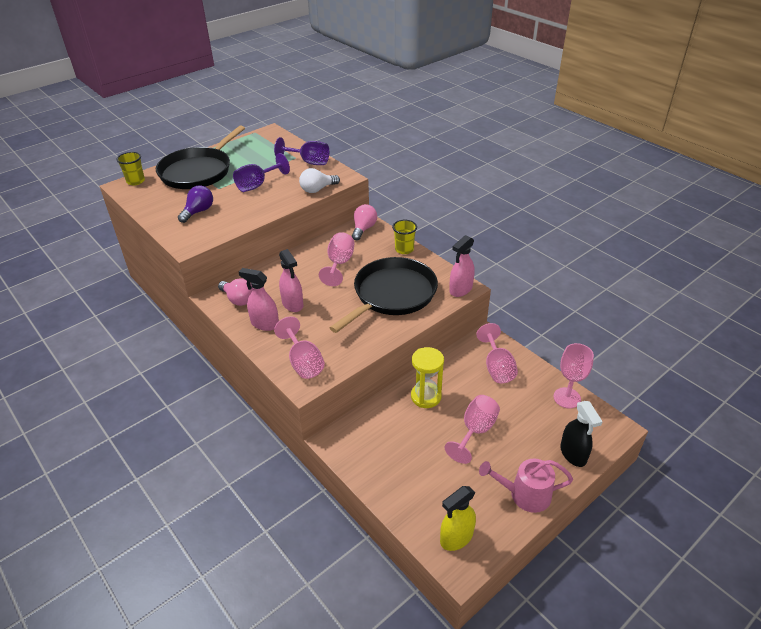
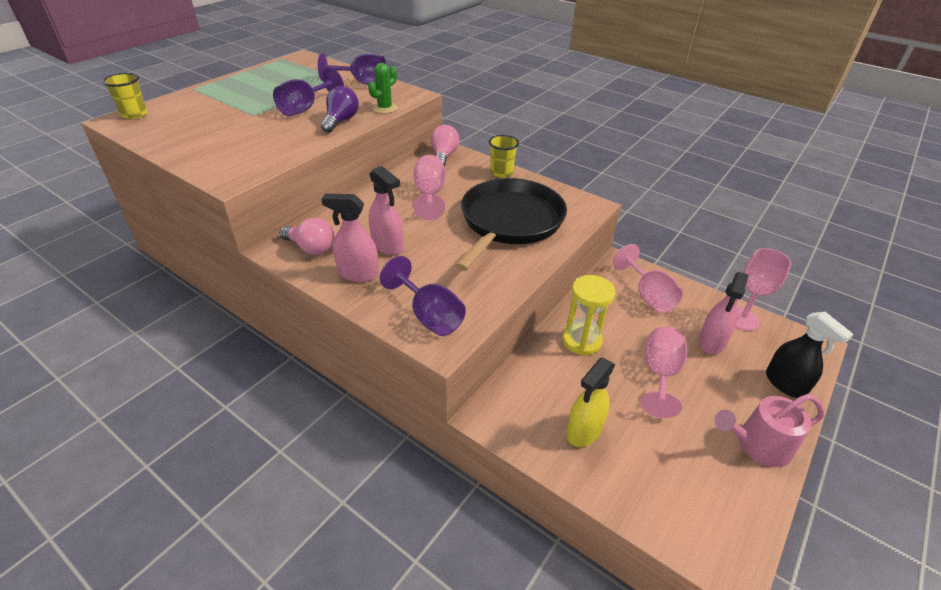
camera: 15 degrees left, 0 degrees up
black pan [156,125,245,189] -> none
purple light bulb [178,185,213,223] -> purple light bulb moved to [321,86,359,133]
pink goblet [274,316,325,379] -> purple goblet [380,256,466,336]
white light bulb [299,168,340,193] -> green cactus [368,63,397,114]
yellow spray bottle [440,486,476,551] -> yellow spray bottle moved to [566,358,615,447]
pink spray bottle [449,235,475,297] -> pink spray bottle moved to [699,272,749,355]

